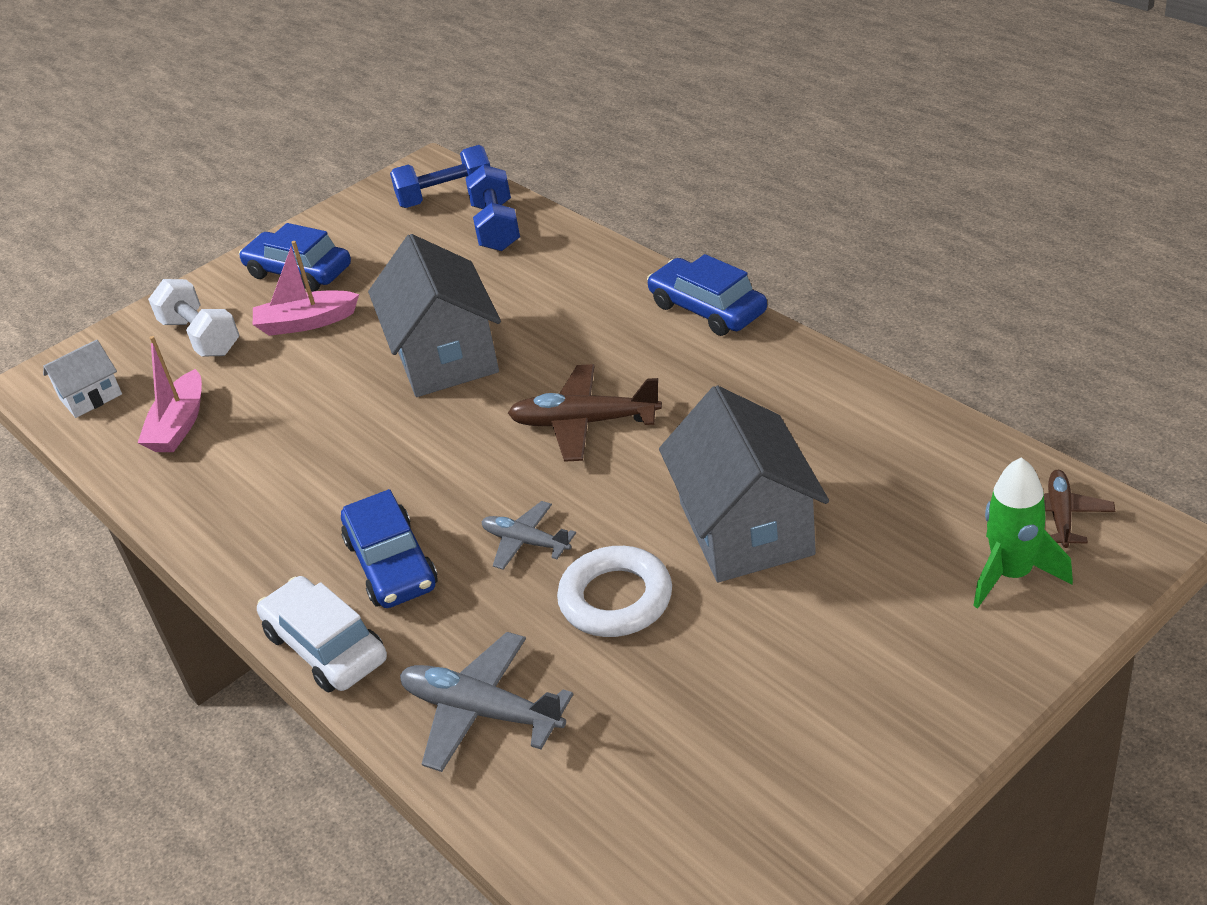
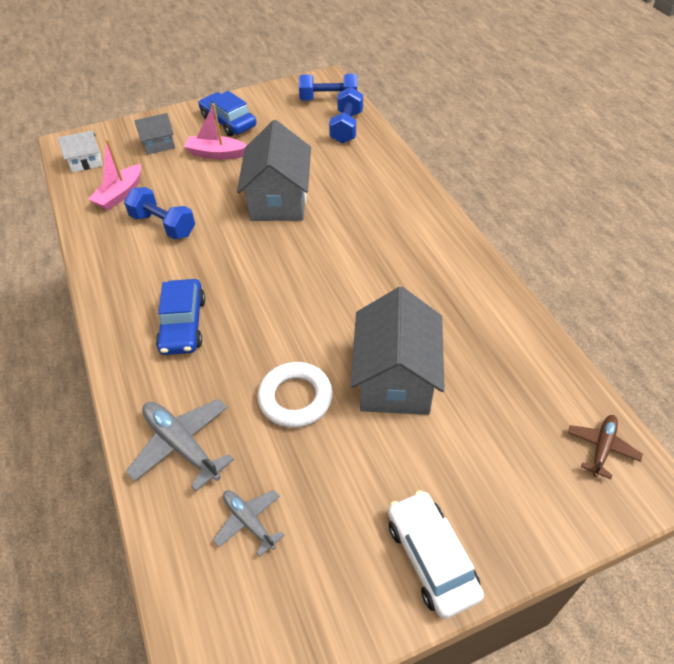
camera: 15 degrees right, 10 degrees up
white dumbbell [148,279,240,357] -> grey house [134,113,175,155]
white car [257,576,387,692] -> white car moved to [388,490,484,619]
grey plane [481,501,576,570] -> grey plane moved to [213,490,284,556]
brown plane [508,364,662,462] -> none
blue car [647,254,767,336] -> none
green rocket [973,457,1073,609] -> none
none -> blue dumbbell [124,187,195,239]

